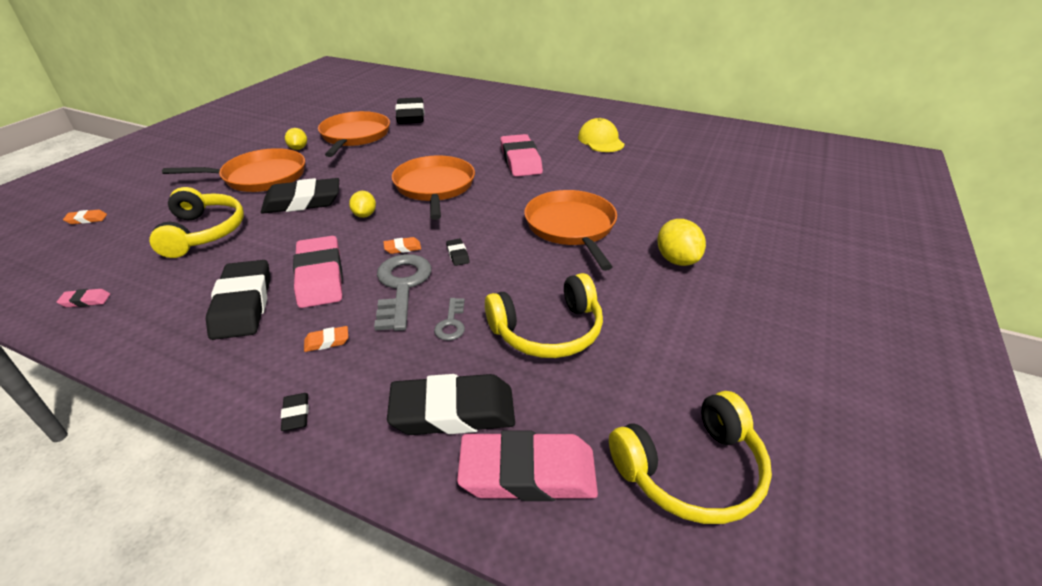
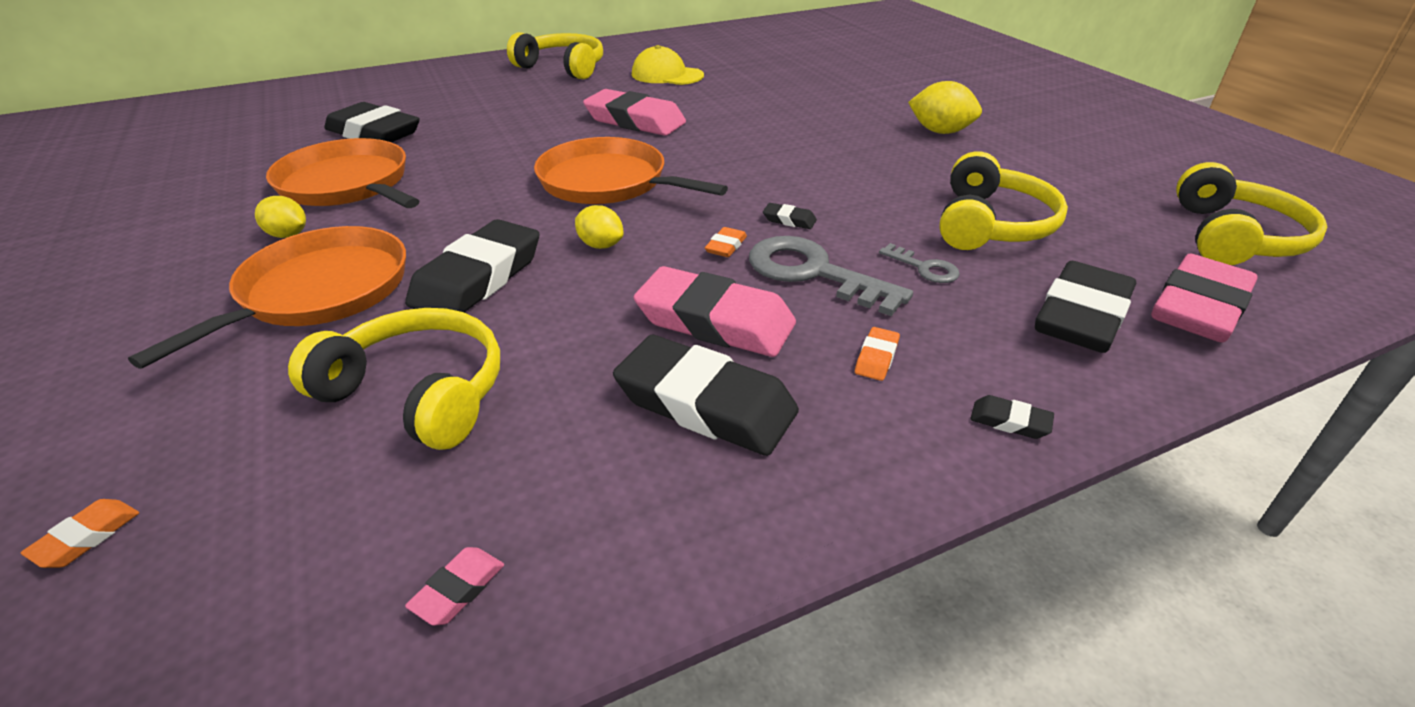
camera: 50 degrees left, 0 degrees up
orange pan [524,190,617,271] -> none
none -> yellow headphones [507,32,603,79]

